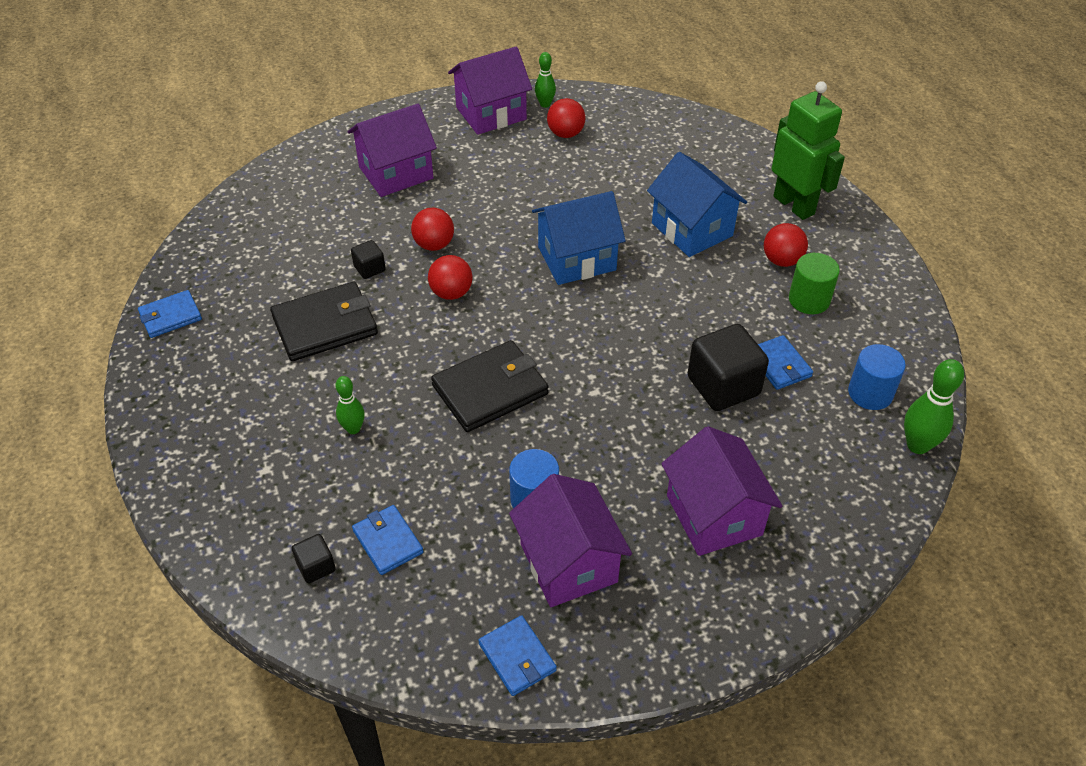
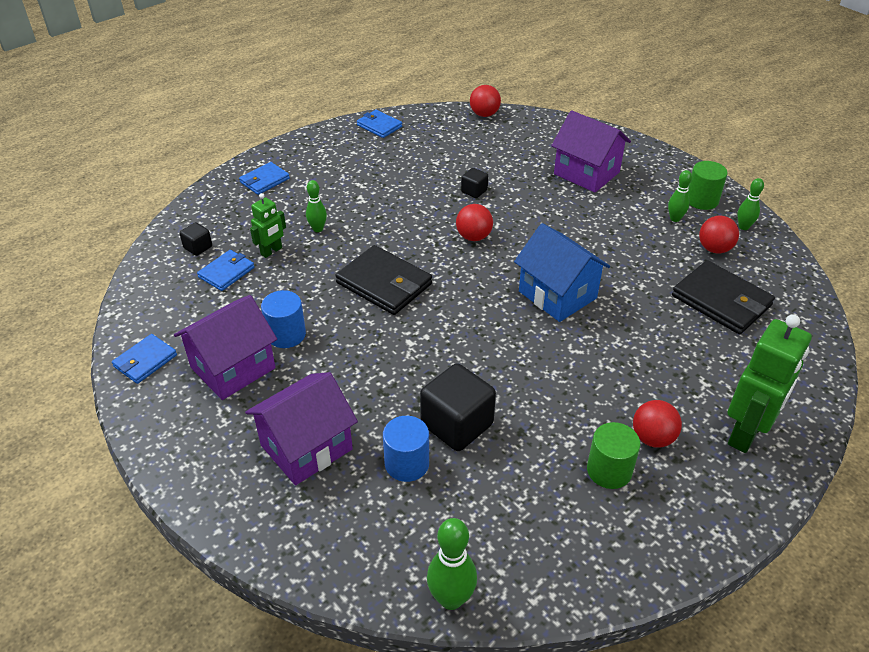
camera: 70 degrees right, 5 degrees down
black wallet [270,282,378,361] -> black wallet moved to [672,260,775,334]
red ball [411,208,454,251] -> red ball moved to [470,85,501,117]
purple house [448,46,532,135] -> green cylinder [688,161,728,210]
blue house [647,152,747,257] -> none
blue wallet [758,335,813,390] -> blue wallet moved to [239,162,290,195]
blue cylinder [848,344,906,410] -> blue cylinder moved to [383,416,429,482]
none -> green robot [250,193,286,258]
none -> green bowling pin [668,170,692,222]

